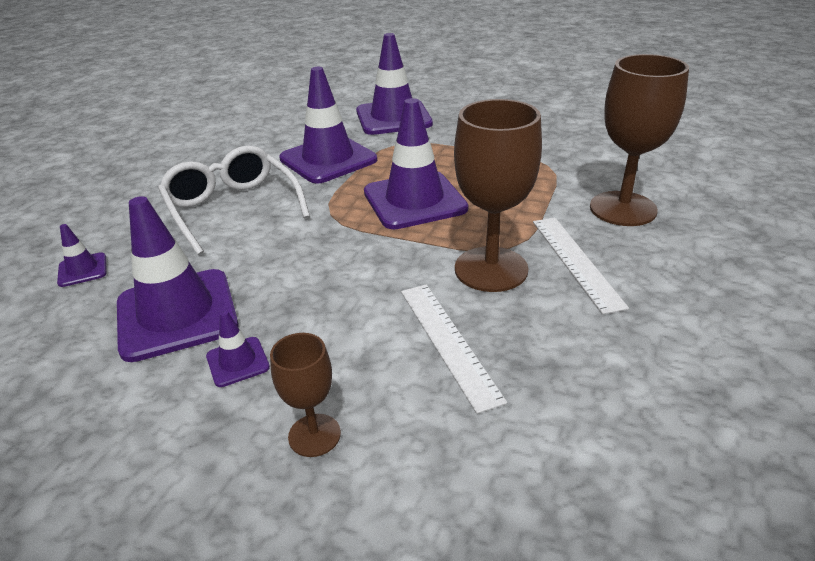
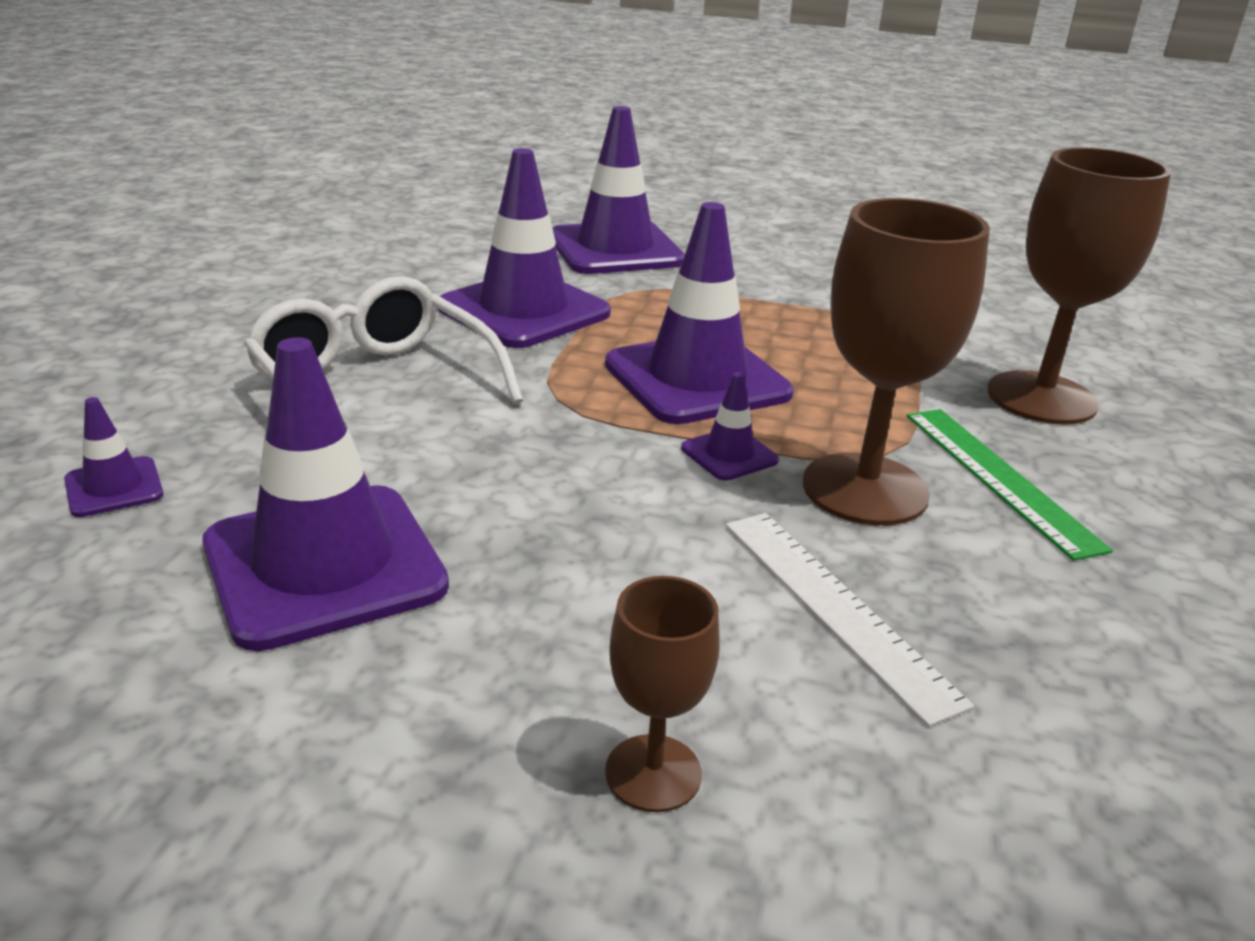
camera: 10 degrees left, 5 degrees down
purple traffic cone [206,310,270,387] -> purple traffic cone moved to [681,372,779,481]
white ruler [533,218,629,314] -> green ruler [907,409,1113,561]

